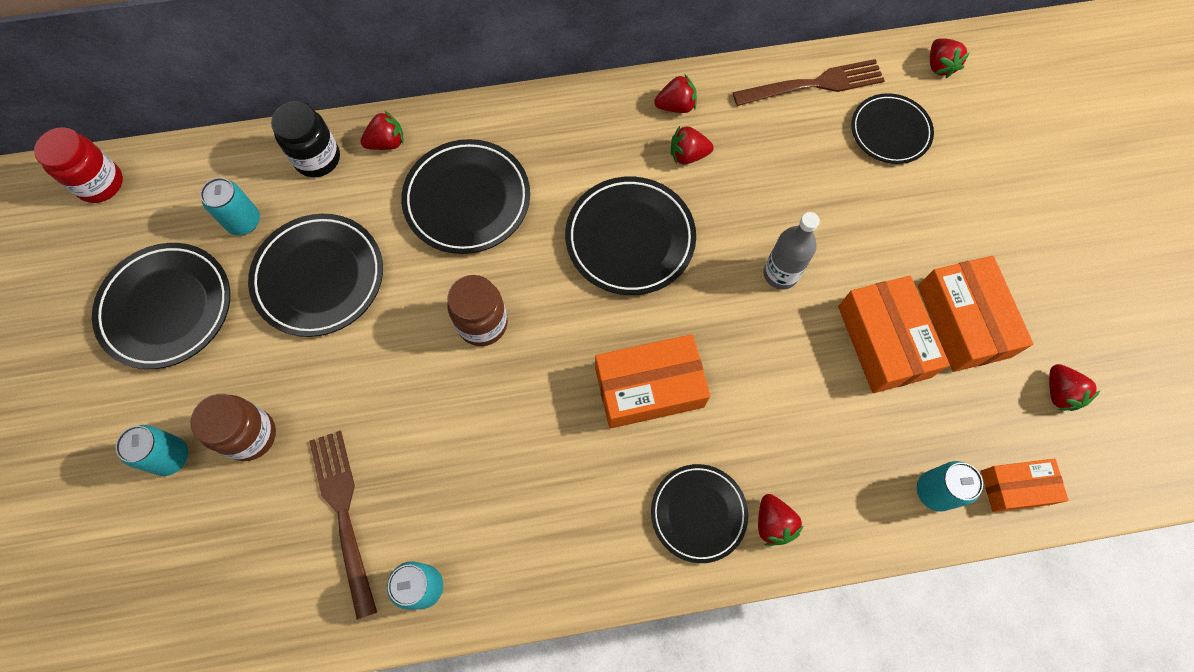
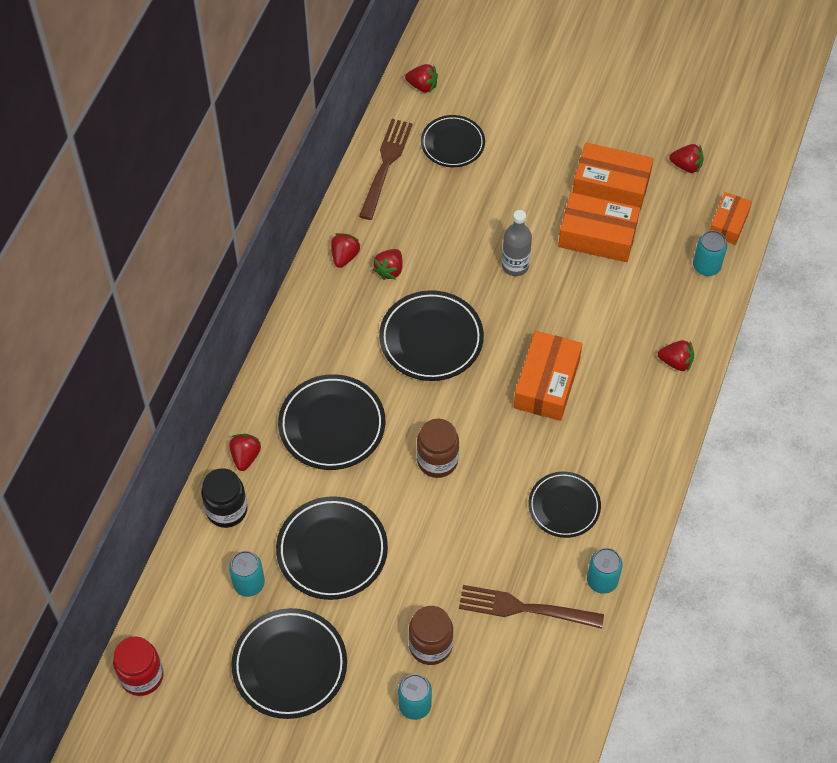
camera: 60 degrees left, 10 degrees down
black plate [651,464,748,563] -> black plate moved to [528,472,601,538]

